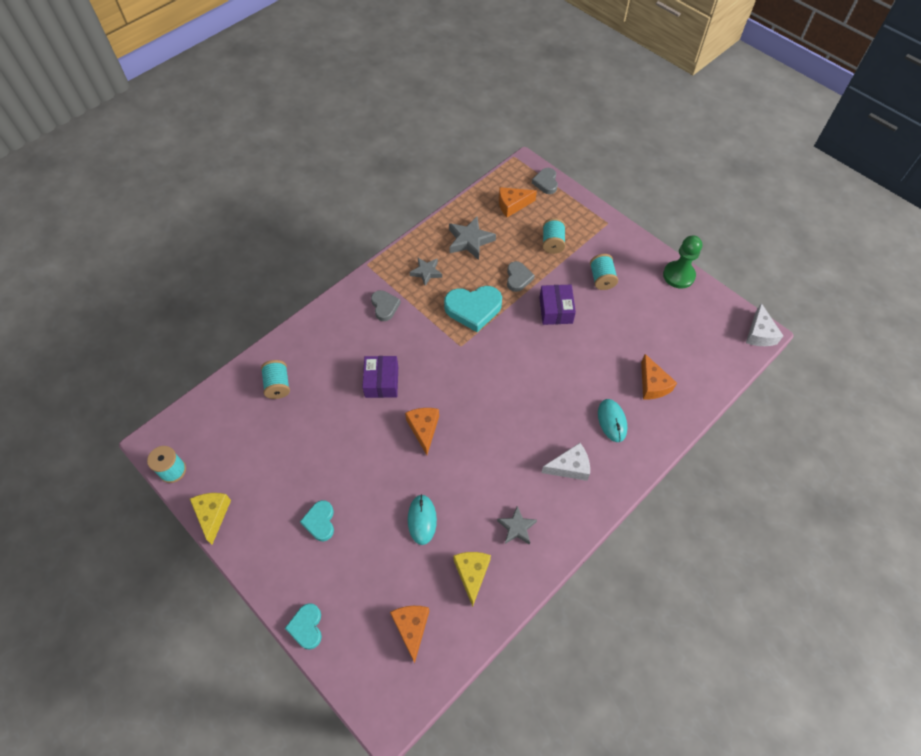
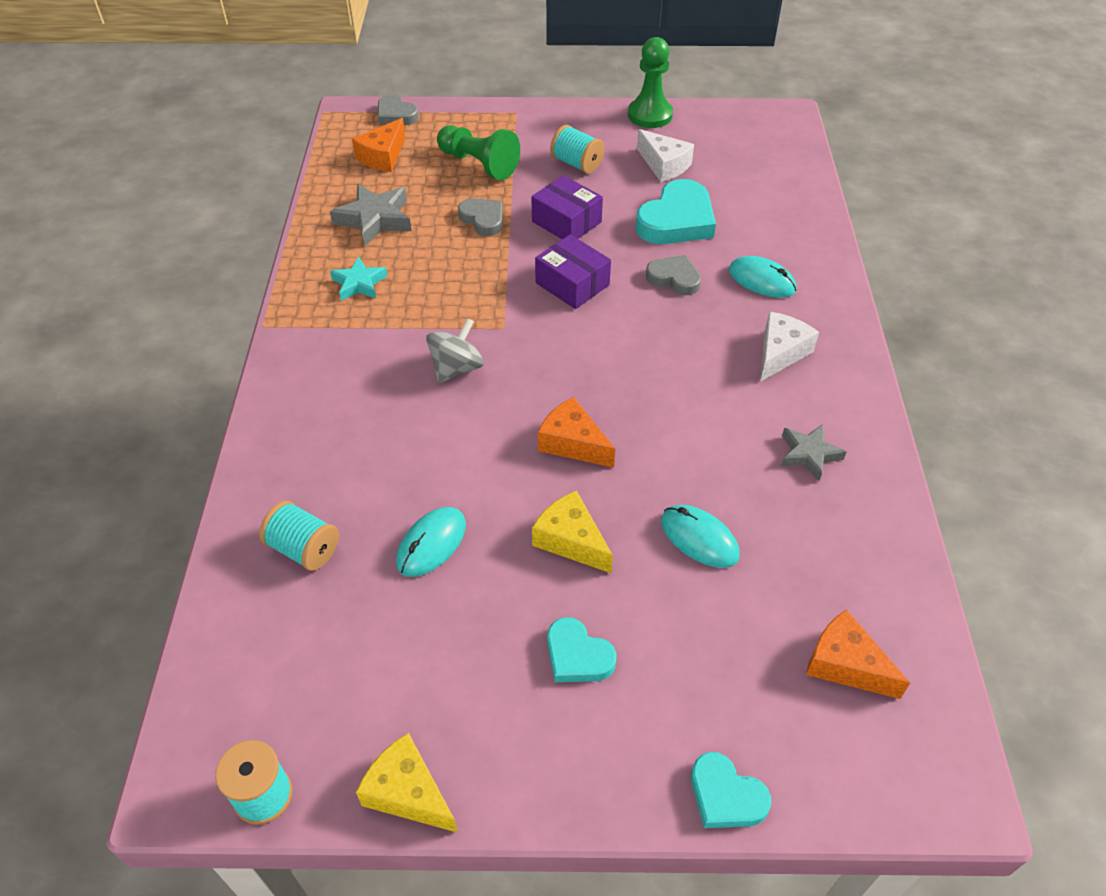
camera: 45 degrees left, 10 degrees down
purple box [362,356,398,398] -> purple box moved to [535,234,611,309]
grey heart [371,290,401,321] -> grey heart moved to [646,255,701,295]
grey star [409,258,442,286] -> turquoise star [330,257,388,301]
turquoise heart [444,286,502,332] -> turquoise heart moved to [636,179,716,244]
yellow cheese [453,552,491,607] -> yellow cheese moved to [532,491,613,573]
turquoise spool [543,218,566,254] -> green pawn [437,125,520,180]
orange cheese [641,354,677,399] -> none
white cheese [746,303,783,346] -> white cheese moved to [637,129,694,182]
none -> turquoise mouse [396,507,466,577]
none -> grey spinning top [426,318,484,383]

